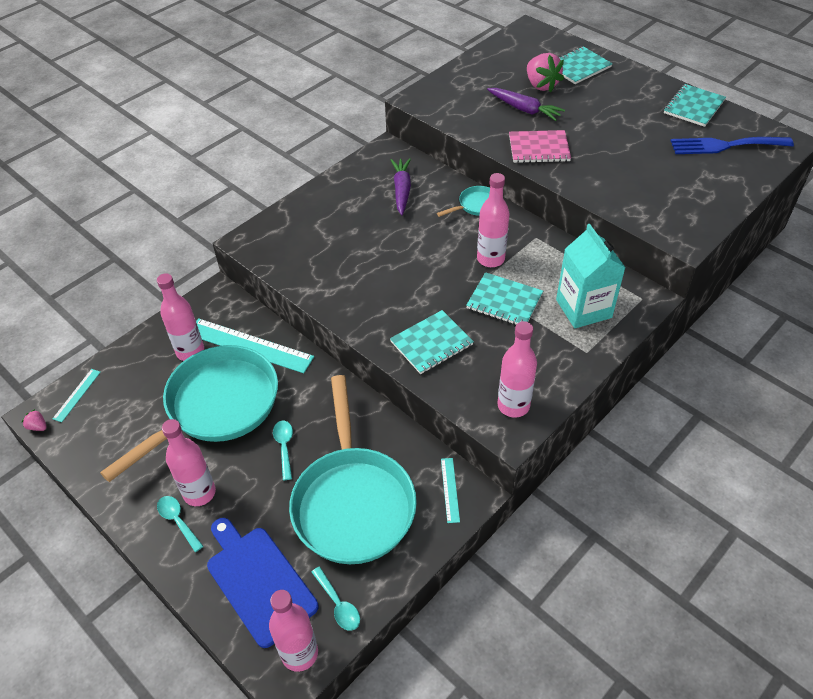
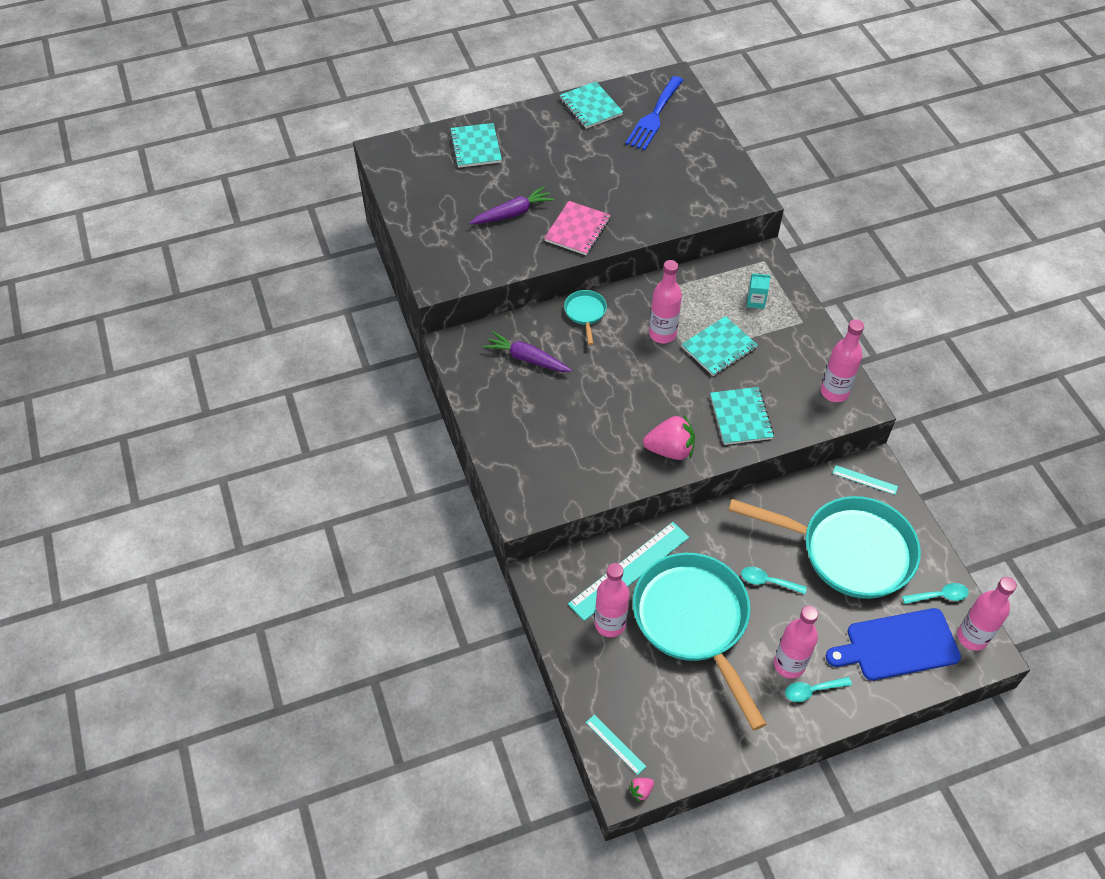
camera: 65 degrees left, 5 degrees up
pink strawberry [527,53,564,92] -> pink strawberry moved to [643,415,695,460]
turquoise carton [556,224,626,328] -> turquoise carton [747,273,771,309], size x0.46

